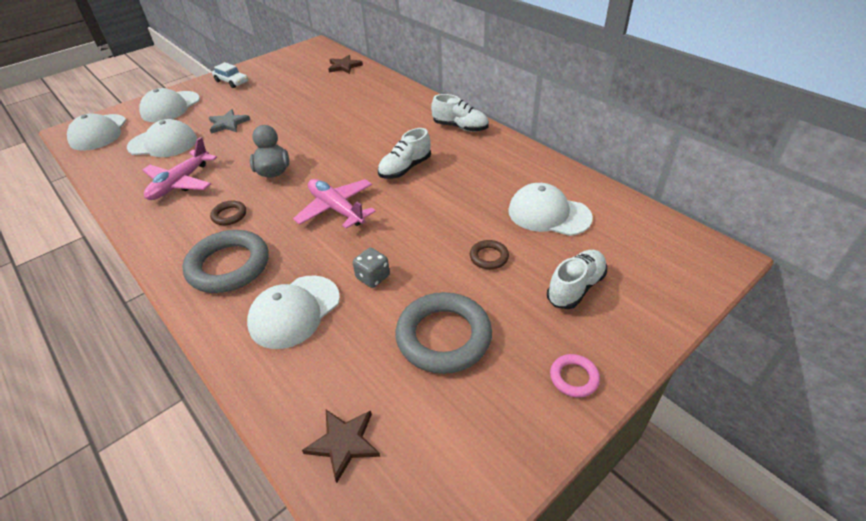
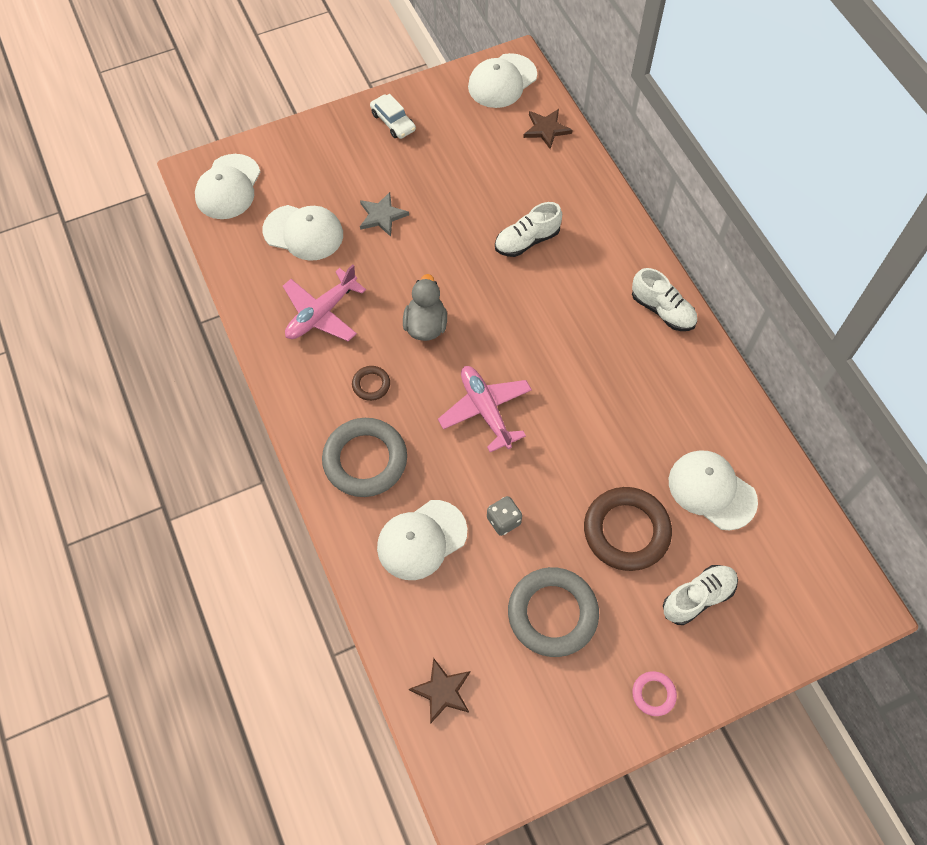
camera: 15 degrees right, 20 degrees up
white cap [139,88,200,122] -> white cap moved to [468,53,537,108]
white shoe [378,128,431,179] -> white shoe moved to [495,202,562,257]
brown ring [470,240,509,269] -> brown ring [584,487,672,571], size x2.13

